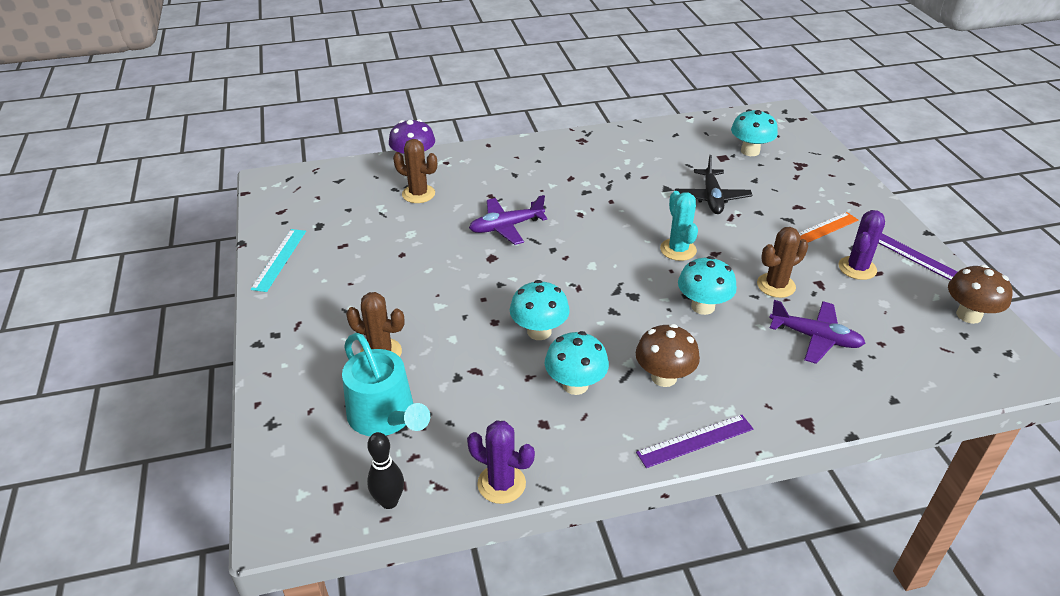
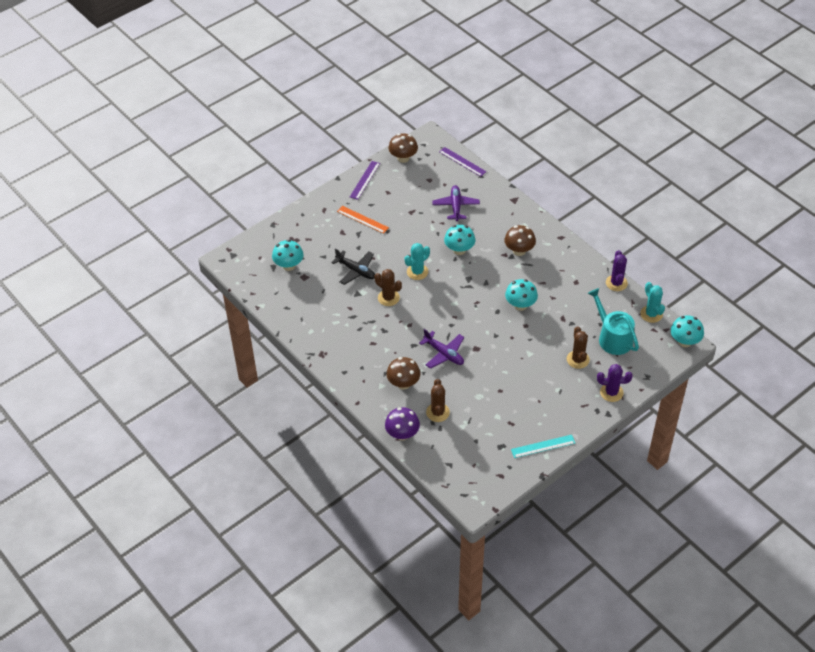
camera: 115 degrees left, 10 degrees up
turquoise watering can [342,333,430,436] -> turquoise watering can turned 60 degrees counterclockwise [588,288,639,355]
black bowling pin [367,432,404,509] -> turquoise cactus [640,282,665,323]
turquoise mushroom [545,331,609,395] -> turquoise mushroom moved to [671,315,704,347]
purple ruler [636,415,753,468] -> purple ruler moved to [439,147,486,177]
black plane [675,155,752,214] -> black plane turned 60 degrees clockwise [331,248,375,285]
brown cactus [757,227,808,298] -> brown cactus moved to [374,269,402,306]
purple cactus [838,210,885,280] -> purple cactus moved to [597,364,633,402]
none -> brown mushroom [387,357,420,390]

